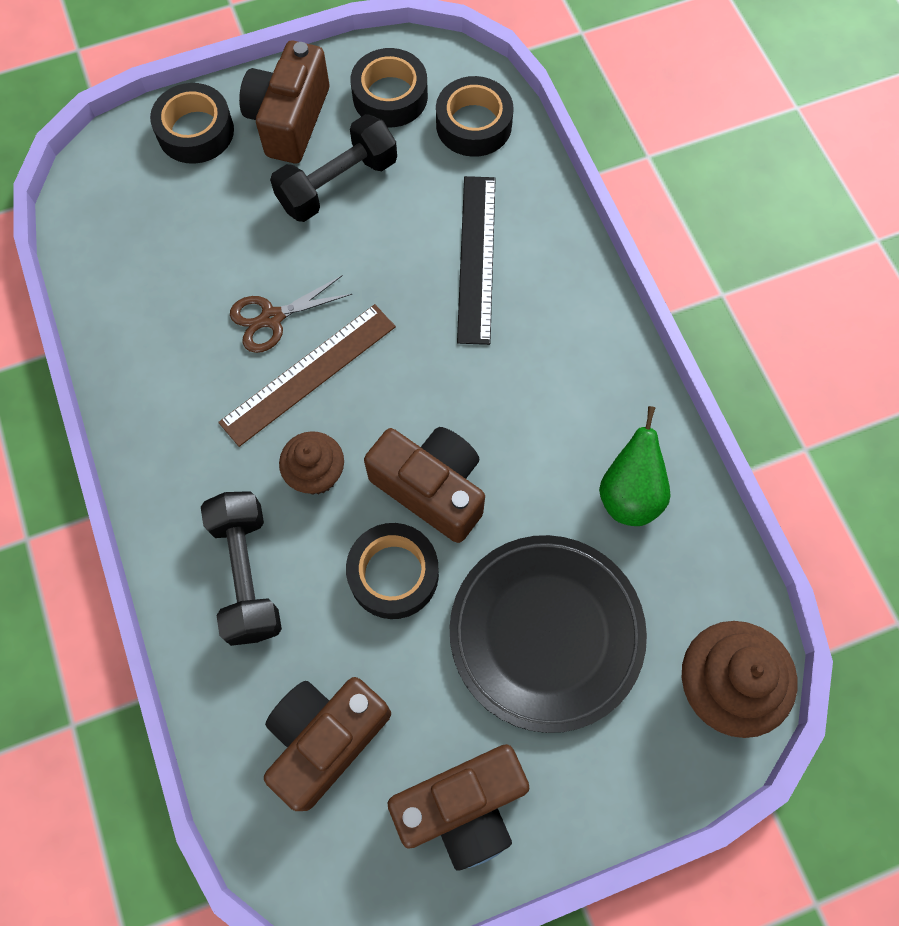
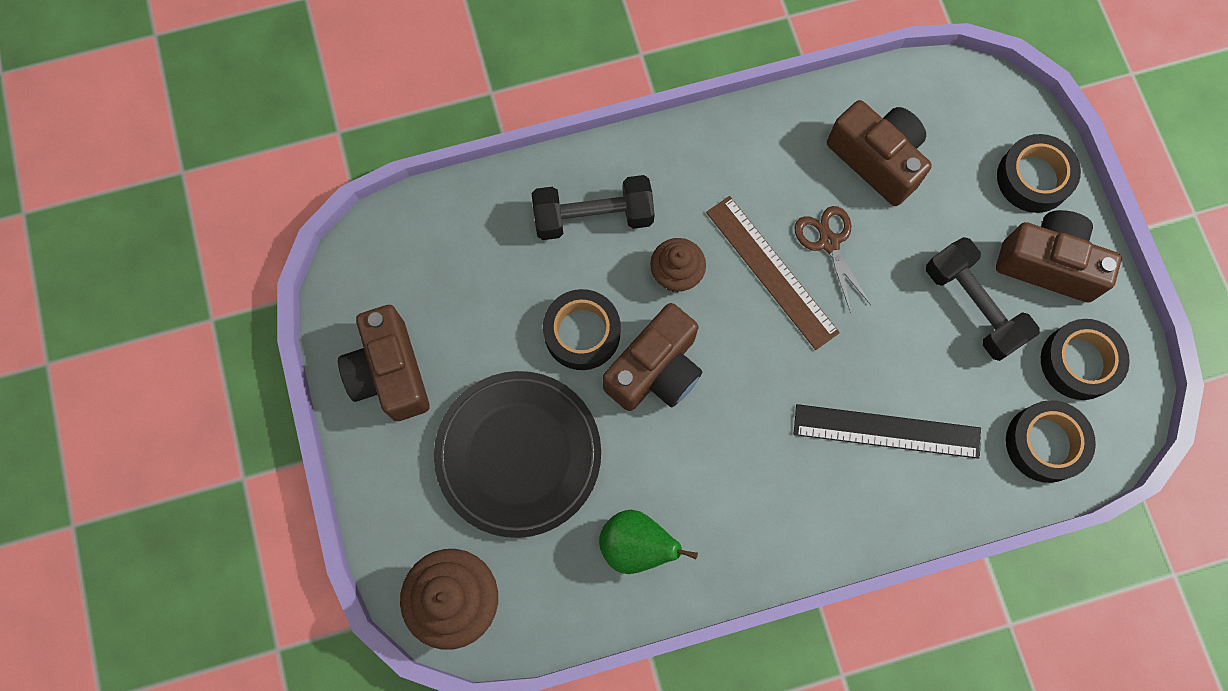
camera: 95 degrees right, 5 degrees up
brown camera [264,677,391,811] -> brown camera moved to [827,100,932,206]

